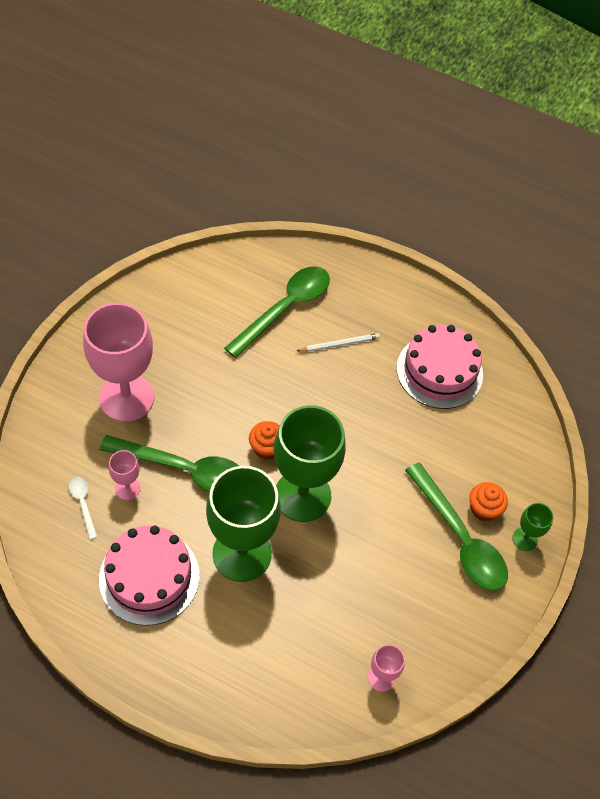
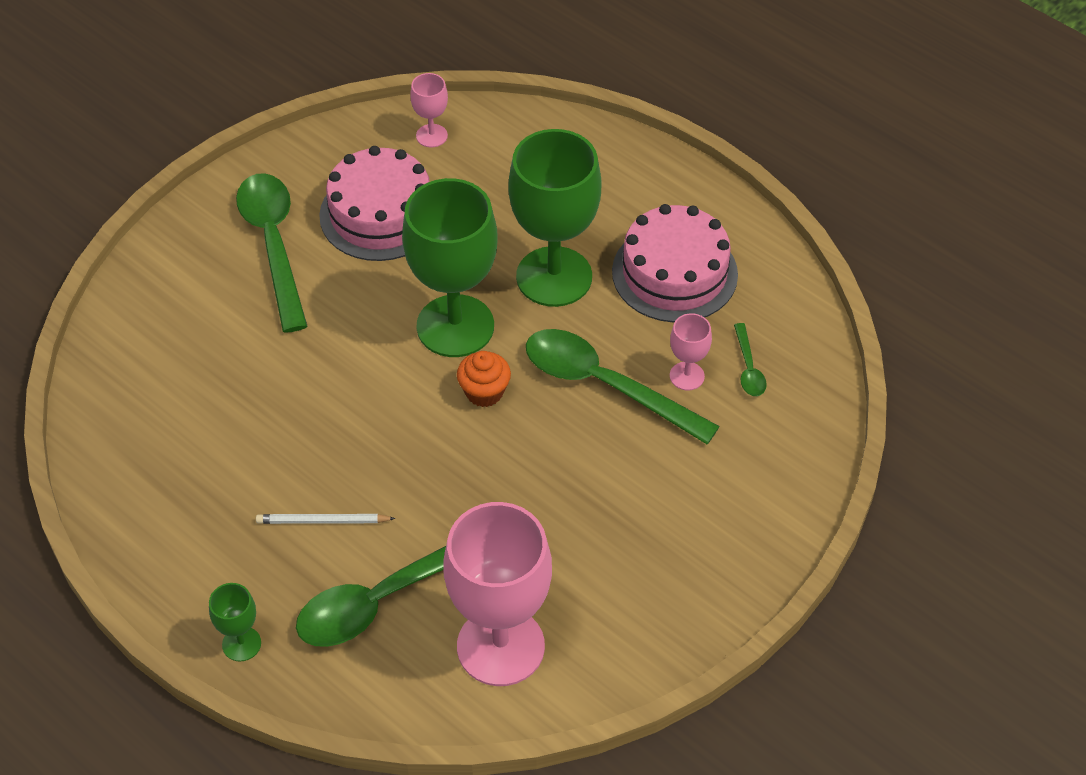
camera: 160 degrees left, 5 degrees down
white spoon [69,476,98,540] -> green spoon [734,323,767,396]
pink goblet [83,303,154,422] -> pink goblet moved to [443,502,552,686]
pink cake [397,325,483,409] -> pink cake moved to [319,146,430,261]
orange cupcake [469,482,508,521] -> none
green goblet [512,503,553,551] -> green goblet moved to [209,583,261,661]

